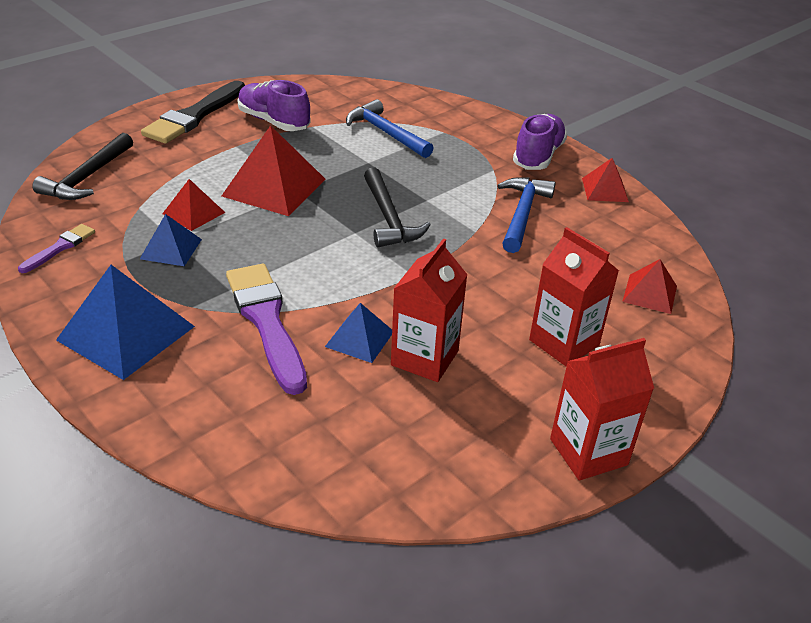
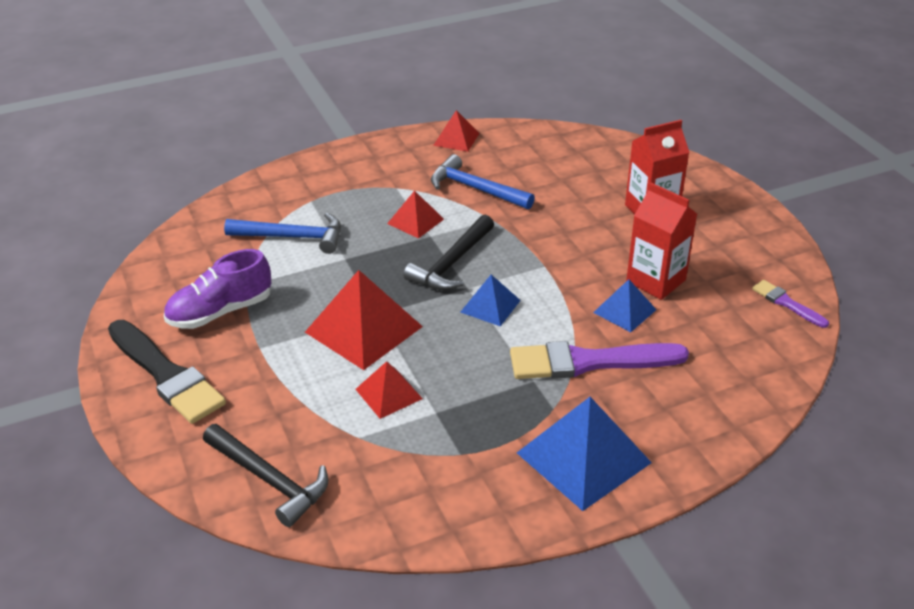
camera: 70 degrees left, 0 degrees up
purple brush [18,224,95,273] -> purple brush moved to [752,280,829,328]
blue pyramid [140,214,202,266] -> blue pyramid moved to [460,275,521,326]
blue hammer [346,99,434,158] -> blue hammer turned 150 degrees counterclockwise [224,213,341,254]
black hammer [364,168,431,247] -> black hammer turned 120 degrees clockwise [404,215,494,290]
purple shoe [513,114,567,170] -> none
red carton [550,338,654,481] -> none
red pyramid [622,259,677,314] -> red pyramid moved to [387,191,444,239]

